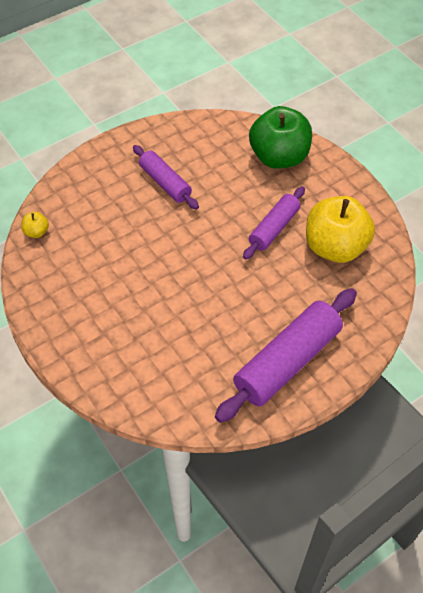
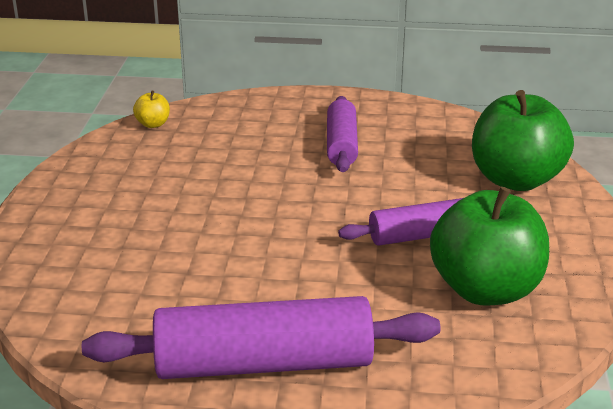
camera: 40 degrees right, 25 degrees down
yellow apple [306,196,375,263] -> green apple [430,187,549,305]

